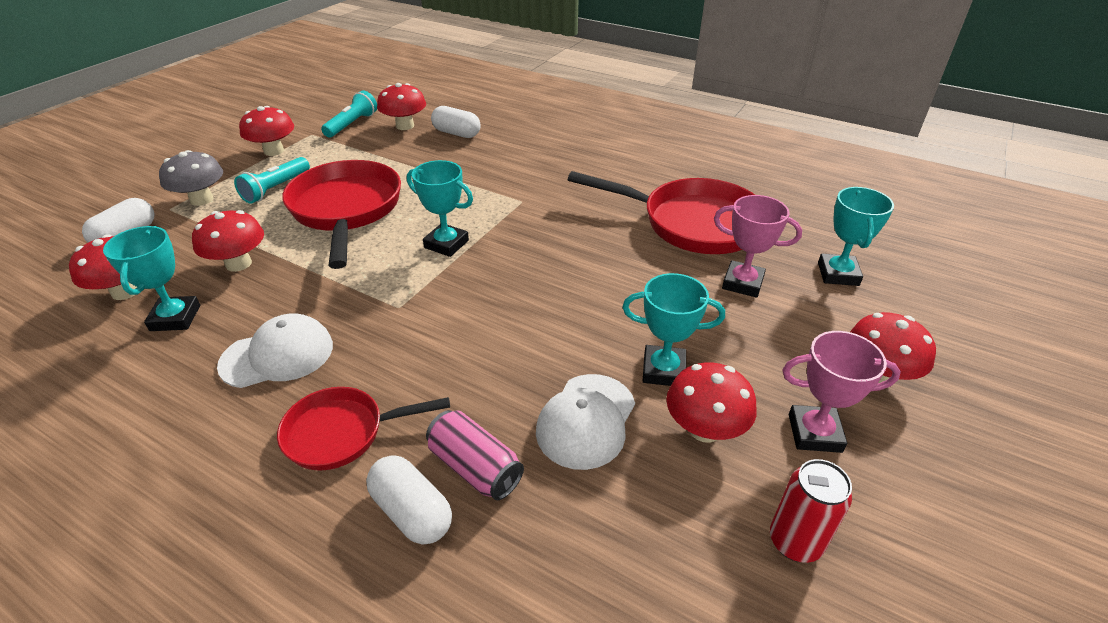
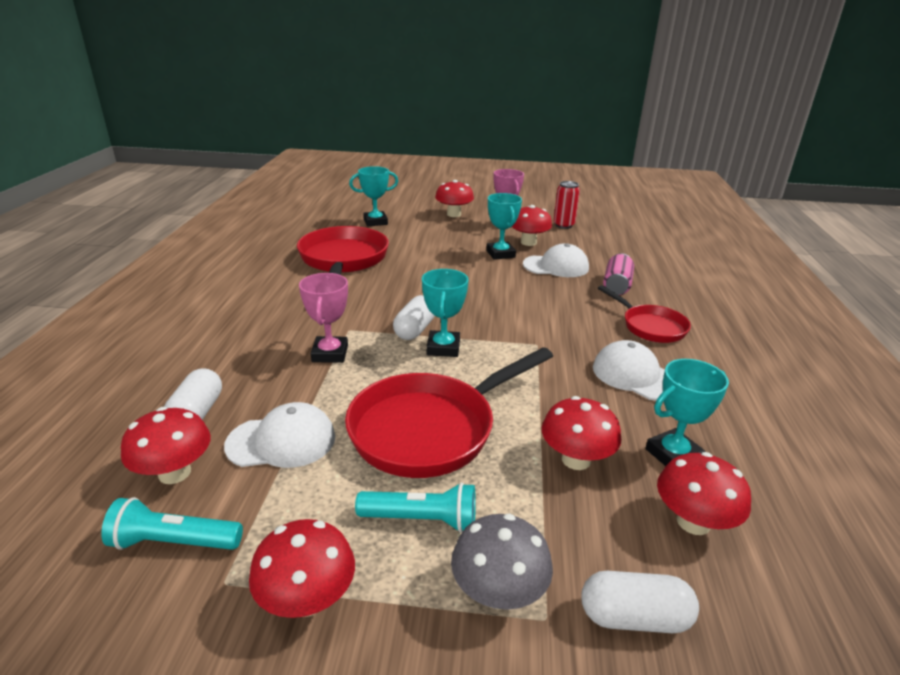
camera: 115 degrees left, 10 degrees down
white capsule [366,455,452,545] -> white capsule moved to [393,295,435,340]
pink trophy [714,195,802,298] -> pink trophy moved to [299,273,348,363]
none -> white cap [224,402,335,468]

